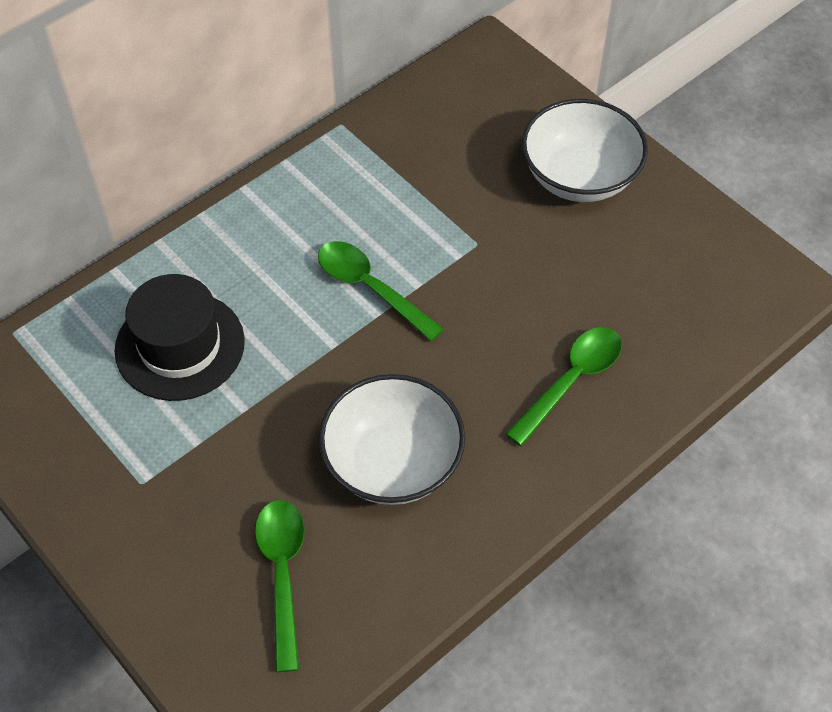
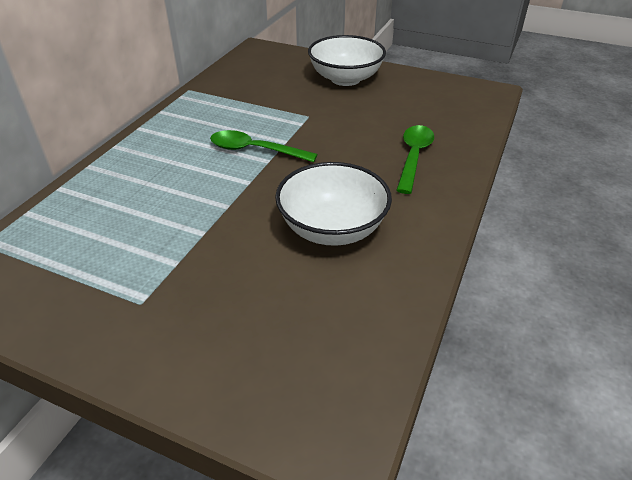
camera: 25 degrees left, 15 degrees down
black hat [115,274,245,401] -> none
green spoon [255,500,305,672] -> none

